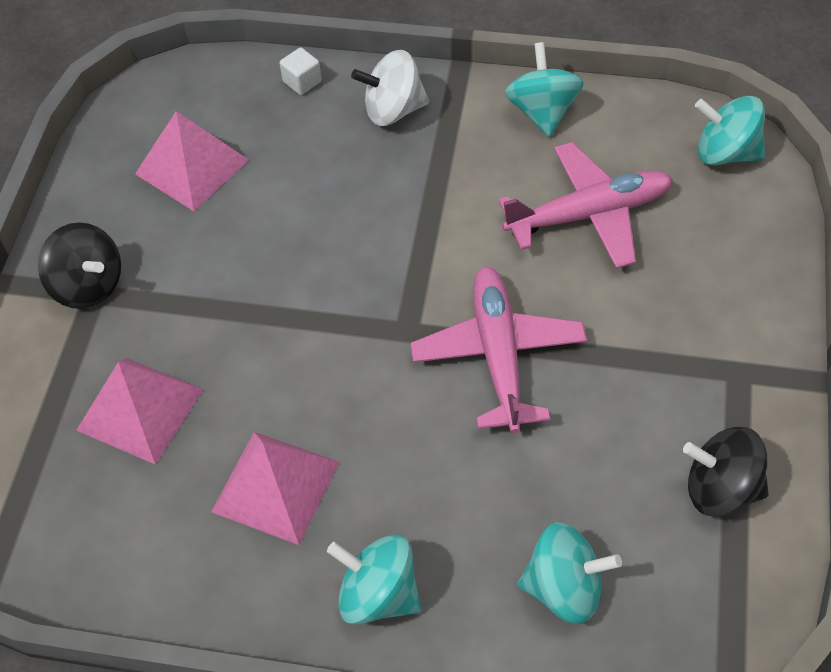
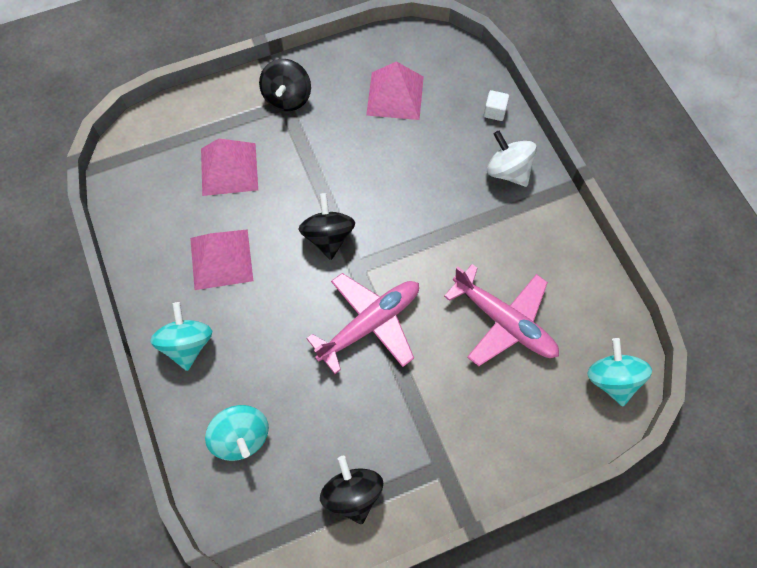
camera: 55 degrees right, 10 degrees up
turquoise spinning top [505,42,584,137] -> none
none -> black spinning top [299,193,355,260]

